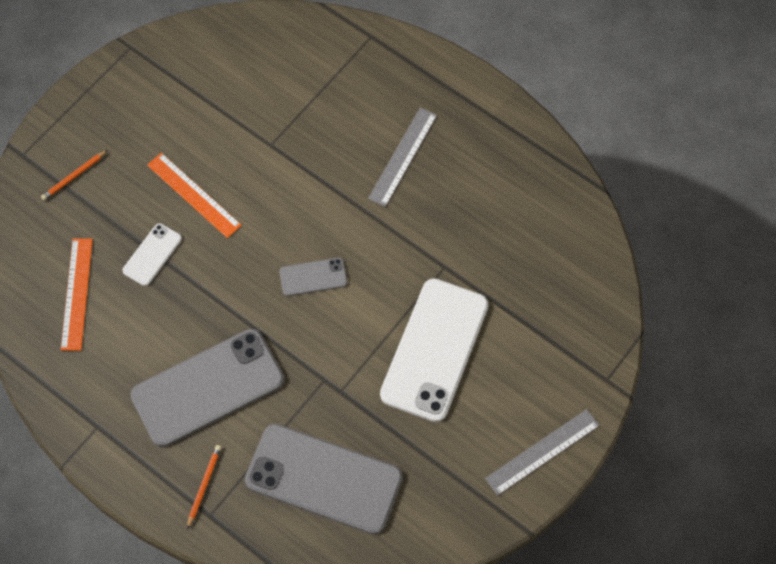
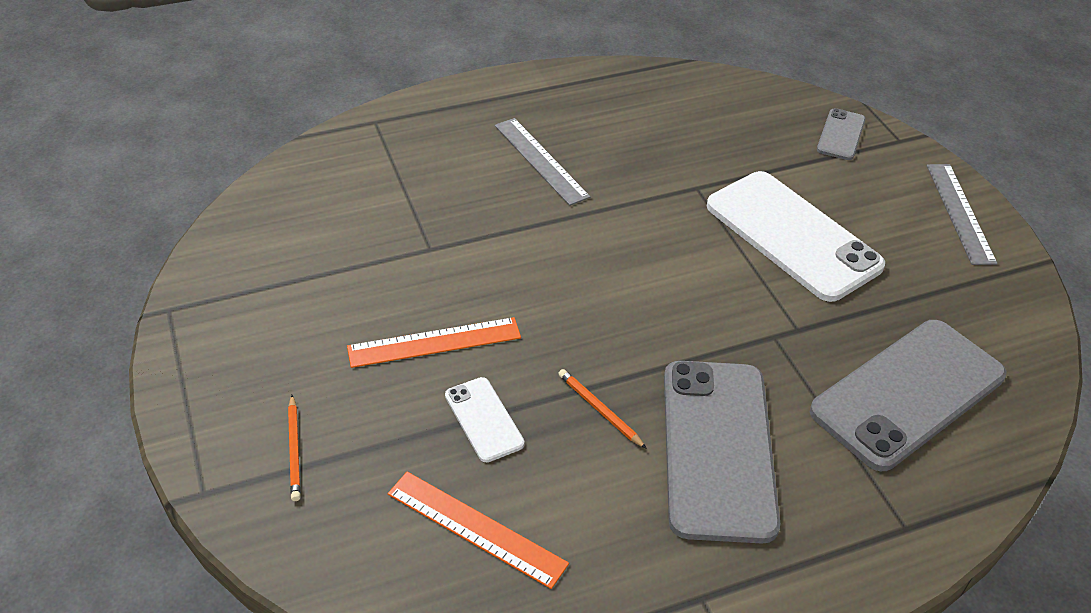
camera: 60 degrees left, 20 degrees down
orange pencil [187,445,221,529] -> orange pencil moved to [558,369,647,449]
grey phone [279,258,347,296] -> grey phone moved to [817,108,866,160]

